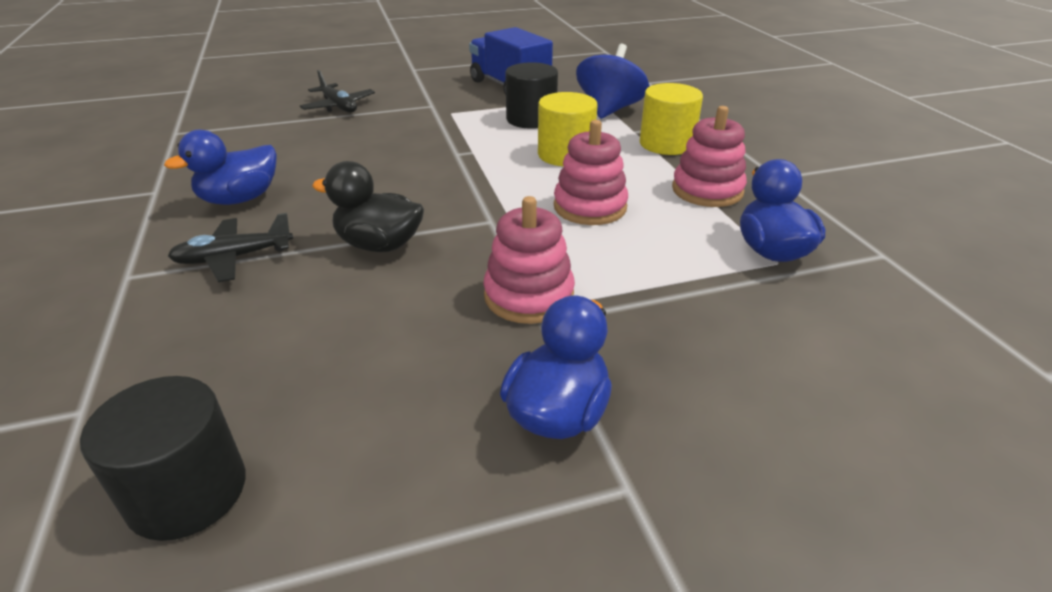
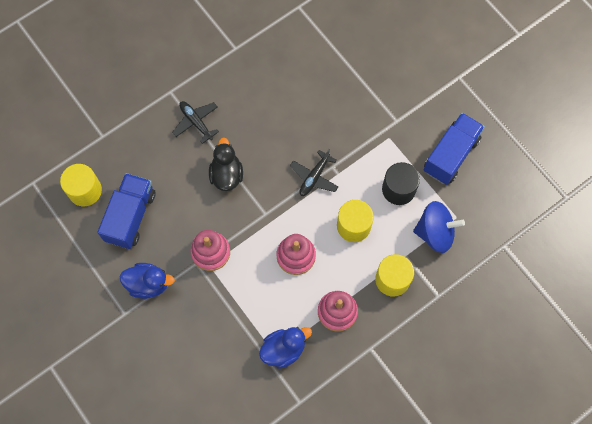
camera: 70 degrees right, 35 degrees up
black cylinder [80,376,246,541] -> yellow cylinder [60,164,102,206]
blue duck [164,130,277,205] -> none
black plane [300,70,375,113] -> black plane moved to [290,149,338,196]
none -> blue truck [97,173,155,249]

